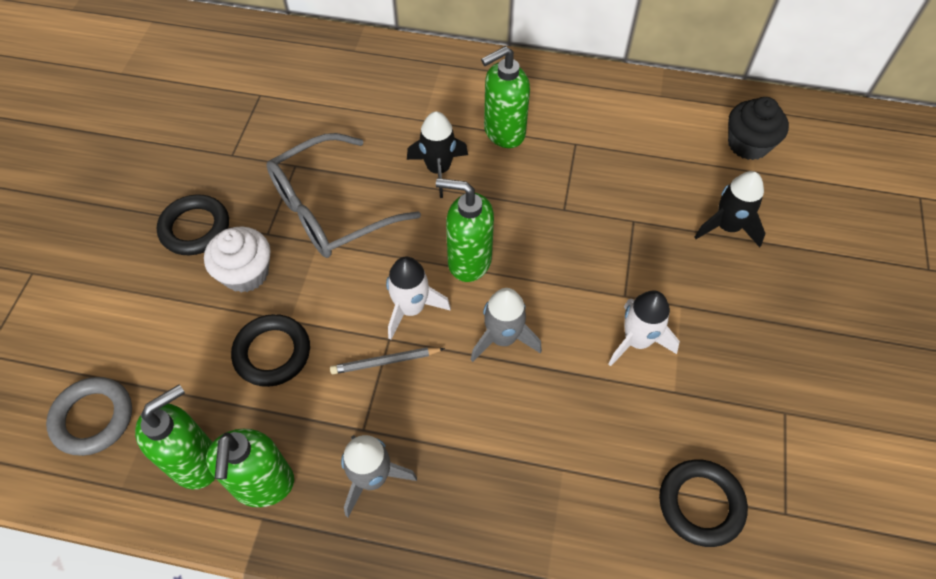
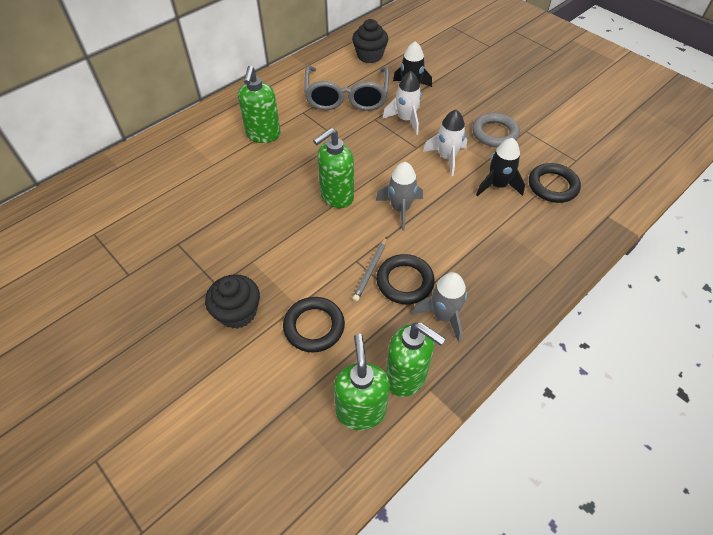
camera: 55 degrees left, 5 degrees down
grey ring [46,377,132,456] -> grey ring moved to [472,113,520,147]
black ring [157,194,229,255] -> black ring moved to [376,254,435,304]
white cupcake [204,227,271,293] -> black cupcake [205,274,260,329]
grey glasses [266,133,421,258] -> grey glasses moved to [304,66,389,111]
white rocket [386,256,451,340] -> white rocket moved to [382,71,422,135]
black rocket [407,111,468,198] -> black rocket moved to [476,138,525,196]

